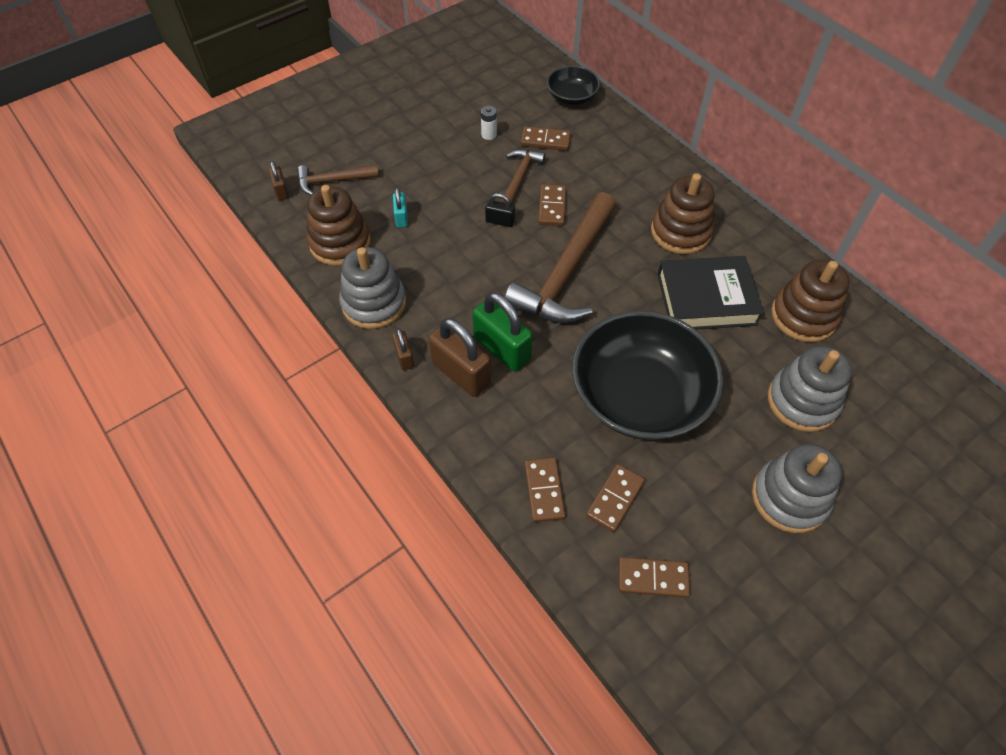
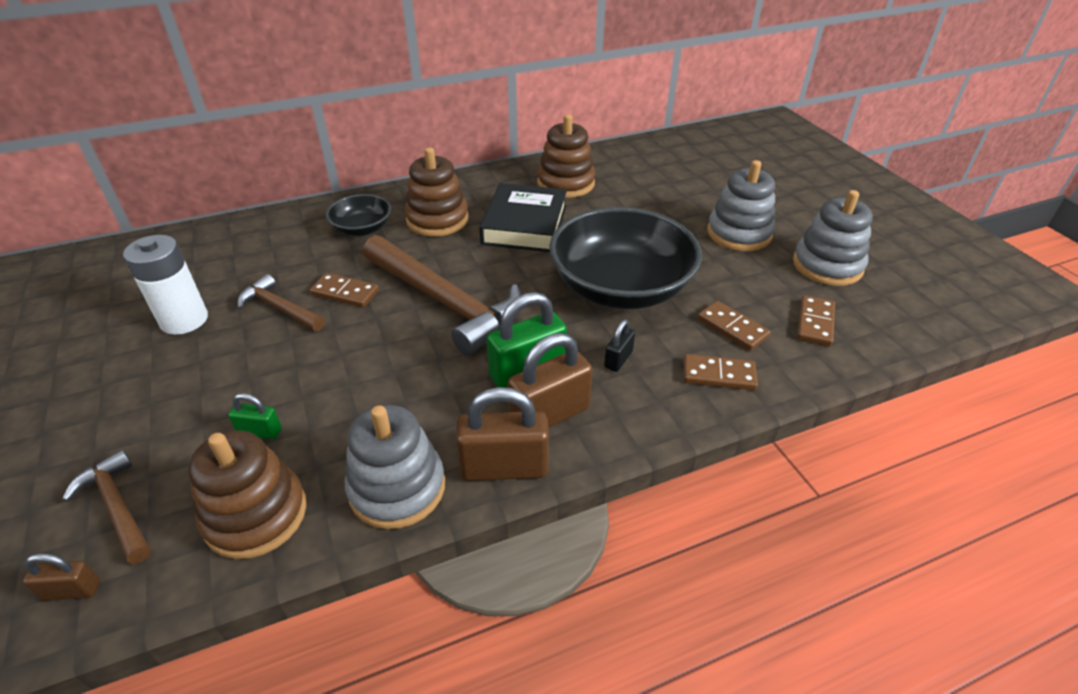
camera: 75 degrees left, 15 degrees down
brown hammer [297,165,379,195] -> brown hammer turned 135 degrees clockwise [62,450,151,564]
brown padlock [392,328,414,370] -> brown padlock [456,387,549,481], size x1.95
turquoise padlock [393,187,408,228] -> green padlock [228,393,282,439]
white battery [481,106,497,140] -> white battery [123,235,208,335], size x2.17
black padlock [485,193,515,227] -> black padlock moved to [604,319,635,372]
brown domino [521,126,571,151] -> none
black bowl [547,65,600,105] -> black bowl moved to [326,194,391,236]
grey stacking toy [768,346,852,432] -> grey stacking toy moved to [793,190,873,286]

